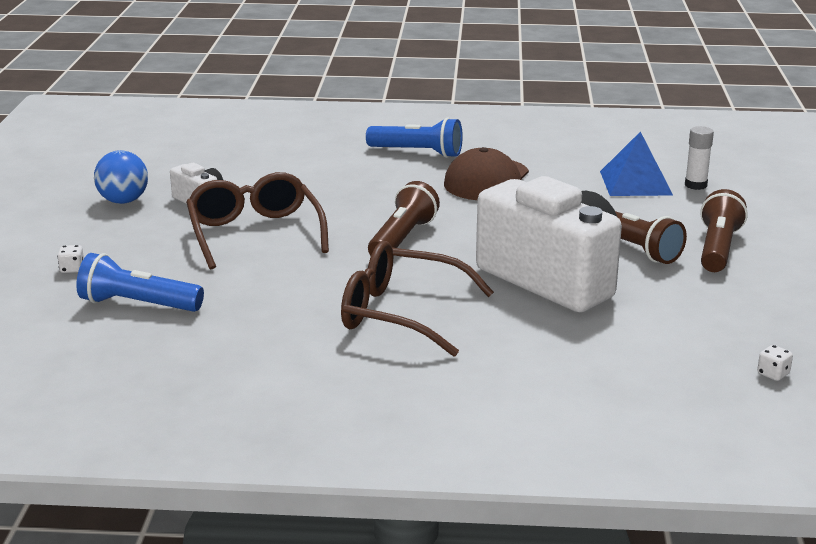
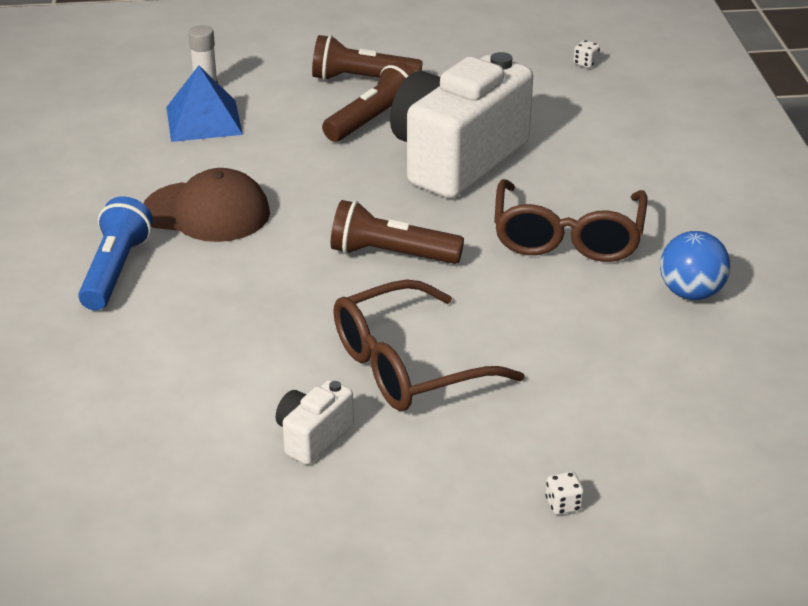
camera: 100 degrees left, 10 degrees up
blue flashlight [76,253,204,312] -> none
blue ball [94,150,148,204] -> blue ball moved to [660,231,731,300]

